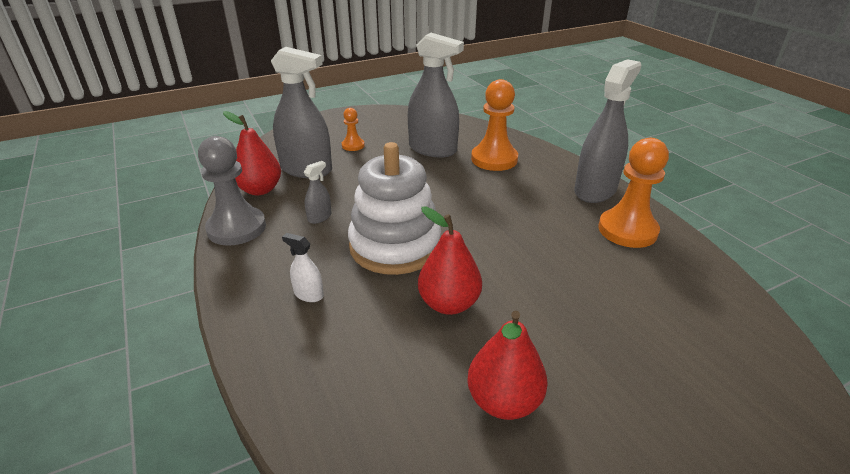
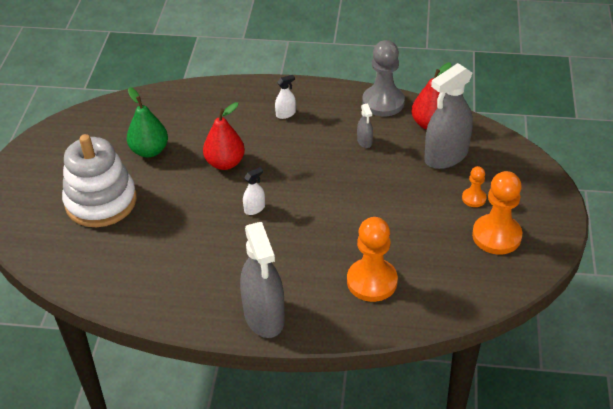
camera: 125 degrees right, 10 degrees up
white stacking toy [348,142,441,275] -> white stacking toy moved to [62,134,137,227]
grey spray bottle [408,33,464,158] -> none
red pear [467,311,548,420] -> green pear [127,87,168,157]
orange pawn [598,138,669,248] -> orange pawn moved to [472,171,522,255]
none -> white spray bottle [243,167,265,215]

